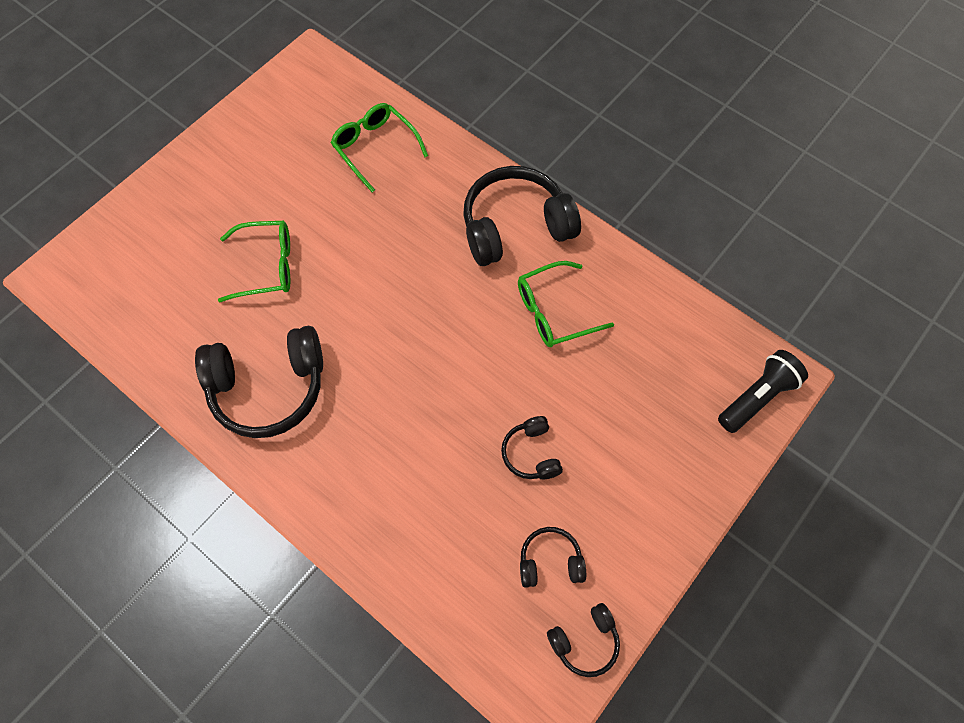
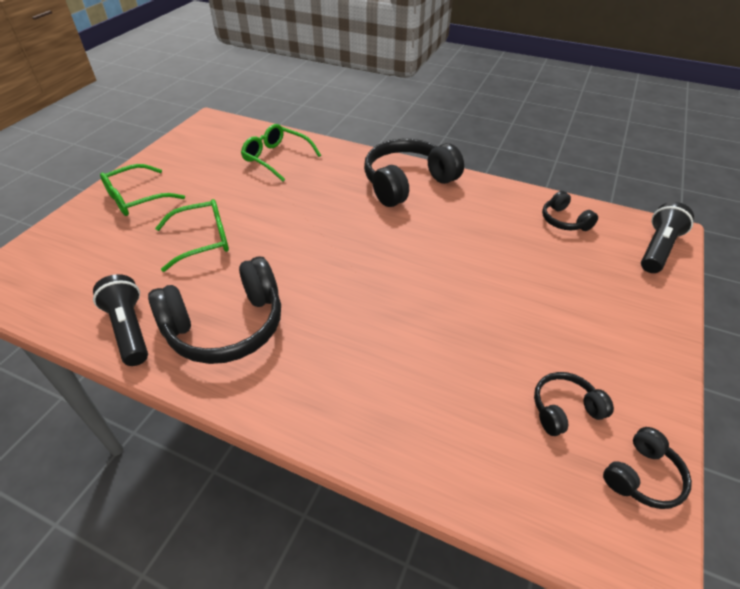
camera: 15 degrees left, 20 degrees down
black headphones [501,416,563,479] -> black headphones moved to [542,191,598,231]
green glasses [518,261,614,347] -> green glasses moved to [100,164,185,216]
none -> black flashlight [93,274,148,366]

